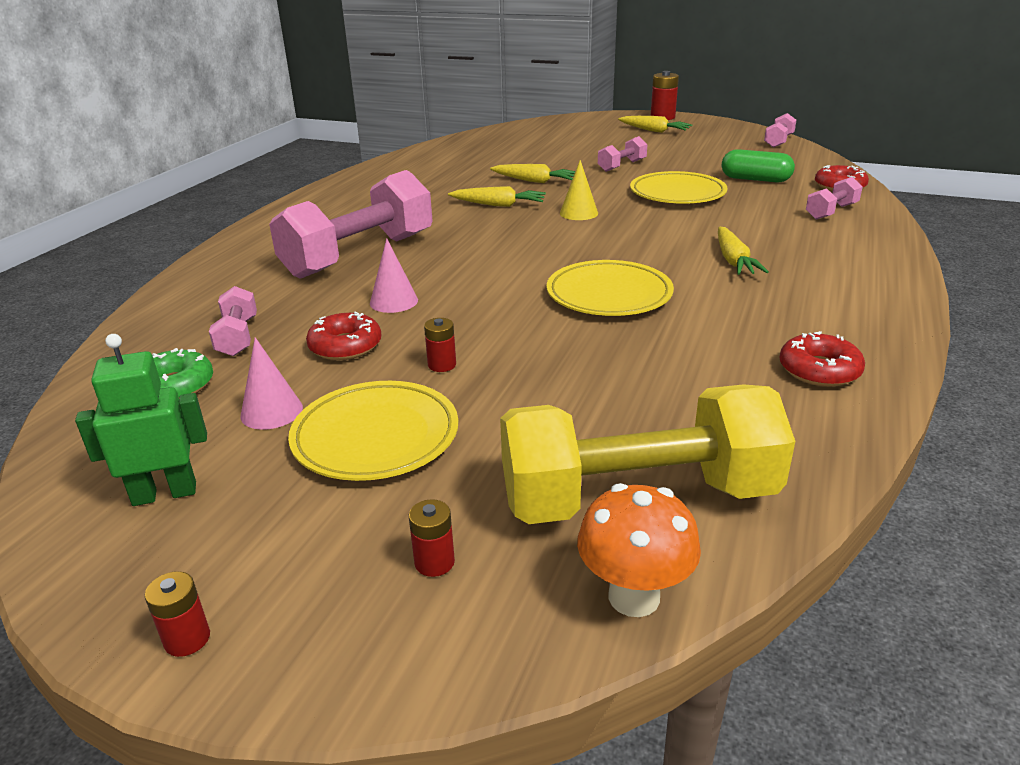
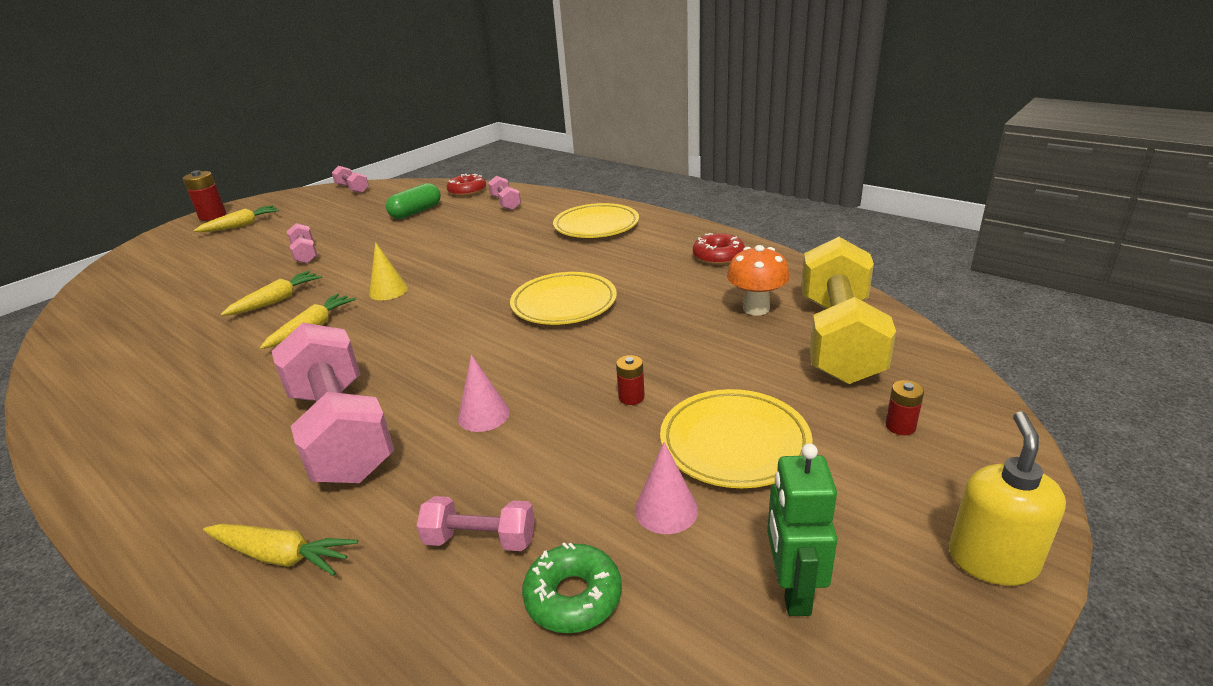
camera: 70 degrees left, 0 degrees up
red battery [145,571,210,657] -> yellow soap dispenser [949,411,1066,586]
red donut [306,311,381,360] -> none
orange mushroom [577,483,701,617] -> orange mushroom moved to [727,245,790,316]
yellow plate [630,171,728,204] -> yellow plate moved to [553,203,639,238]
yellow carrot [718,227,769,275] -> yellow carrot moved to [203,524,358,576]

